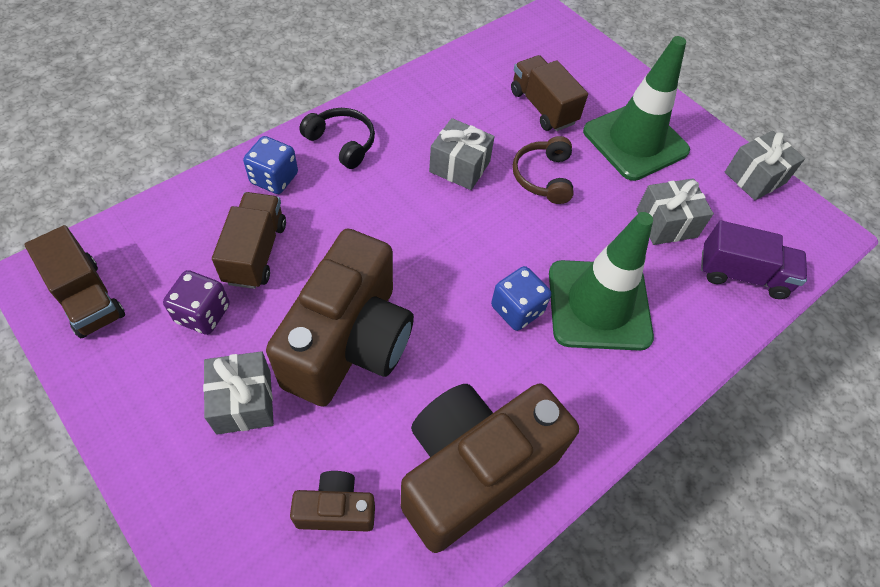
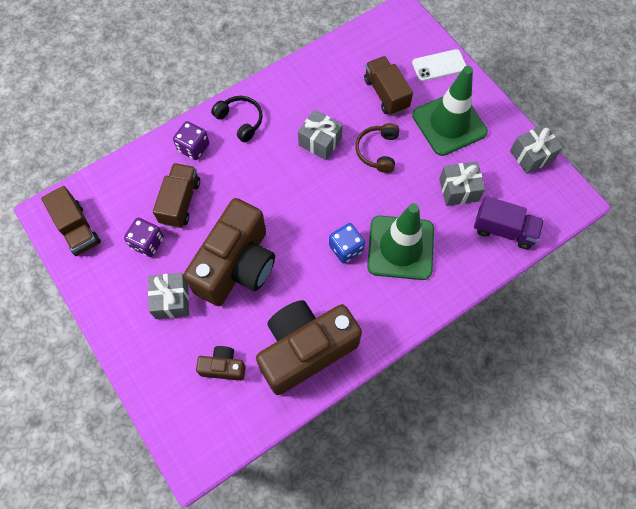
camera: 10 degrees right, 10 degrees up
blue dice [243,136,298,194] -> purple dice [173,121,209,160]
none -> white phone [412,49,466,81]

